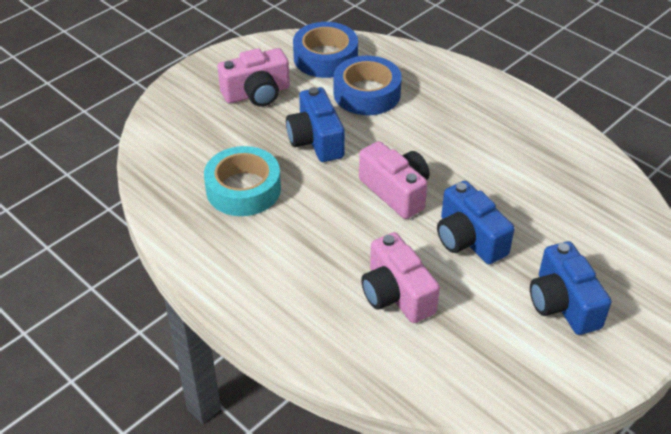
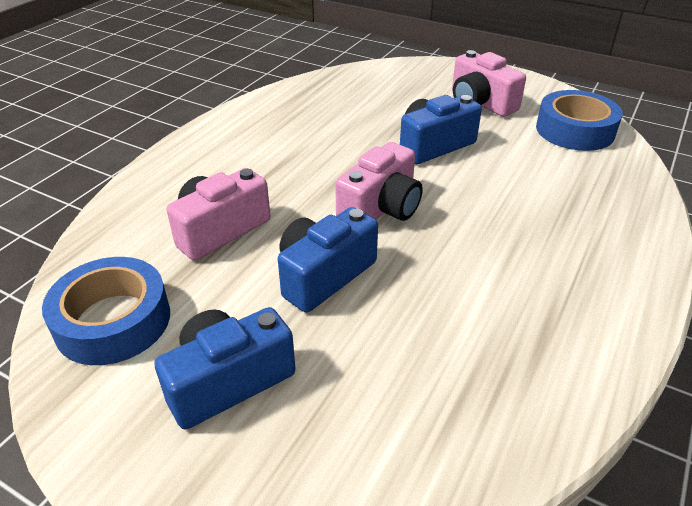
camera: 75 degrees right, 5 degrees down
turquoise tape [204,146,281,216] -> none
blue tape [334,56,402,115] -> blue tape moved to [42,257,170,365]

